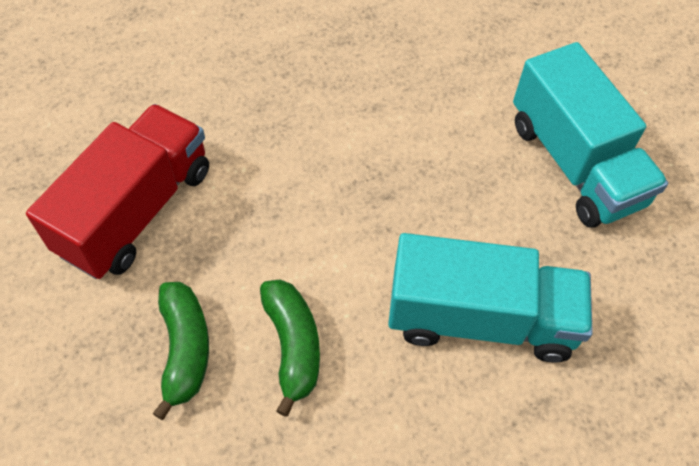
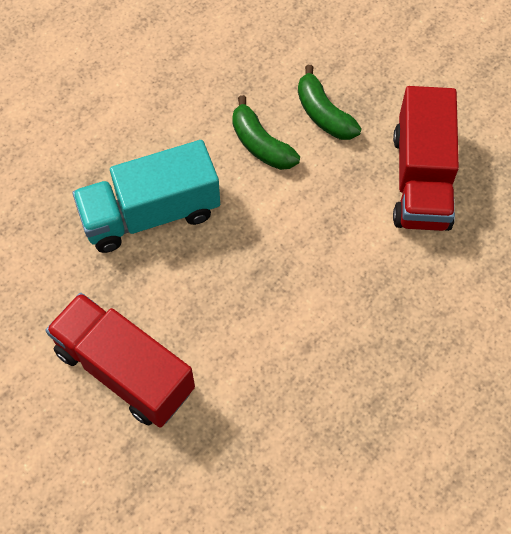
camera: 155 degrees right, 5 degrees up
turquoise truck [513,42,668,227] -> red truck [46,293,195,428]

